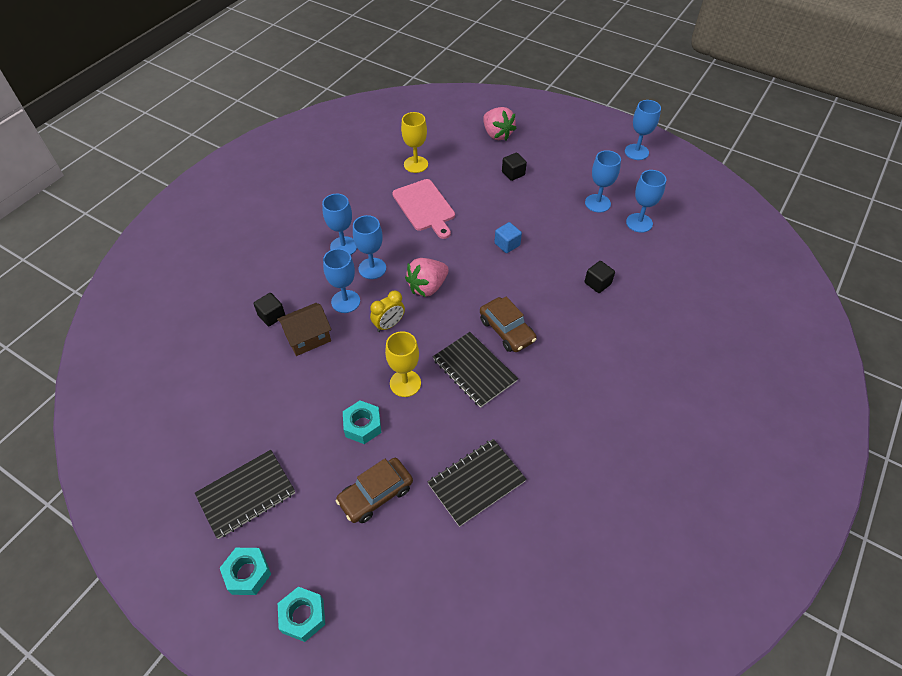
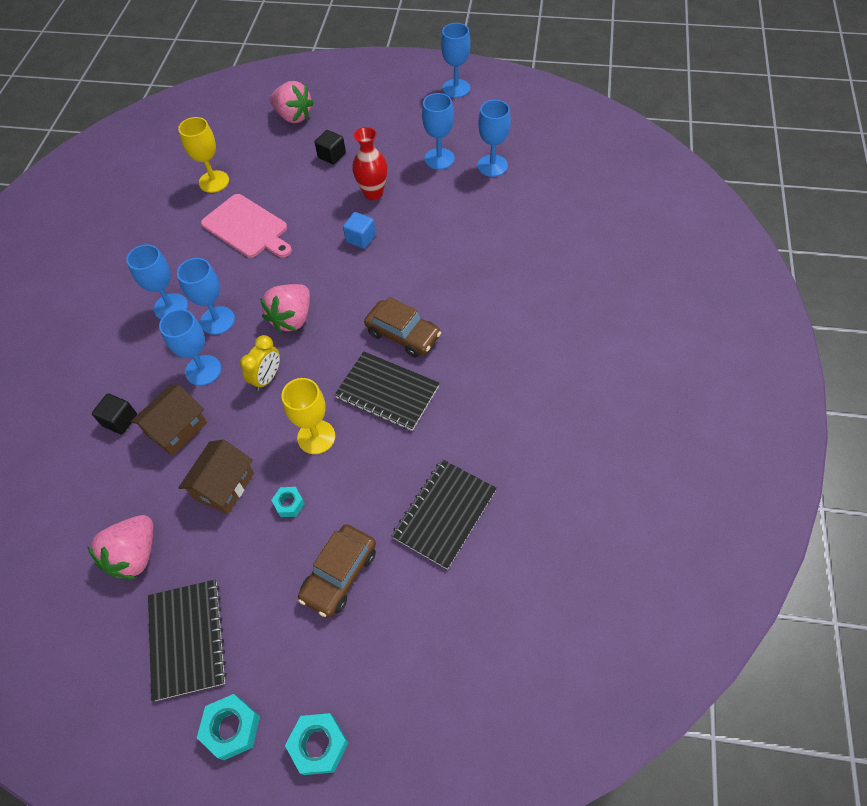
camera: 20 degrees left, 5 degrees up
black notebook [195,450,295,539] -> black notebook turned 45 degrees counterclockwise [148,580,227,701]
turquoise nut [343,400,381,444] -> turquoise nut [271,487,305,517], size x0.62
black cube [585,261,615,293] -> none
none -> pink strawberry [87,515,153,579]
none -> brown house [178,440,254,514]
none -> red vase [352,127,388,201]

